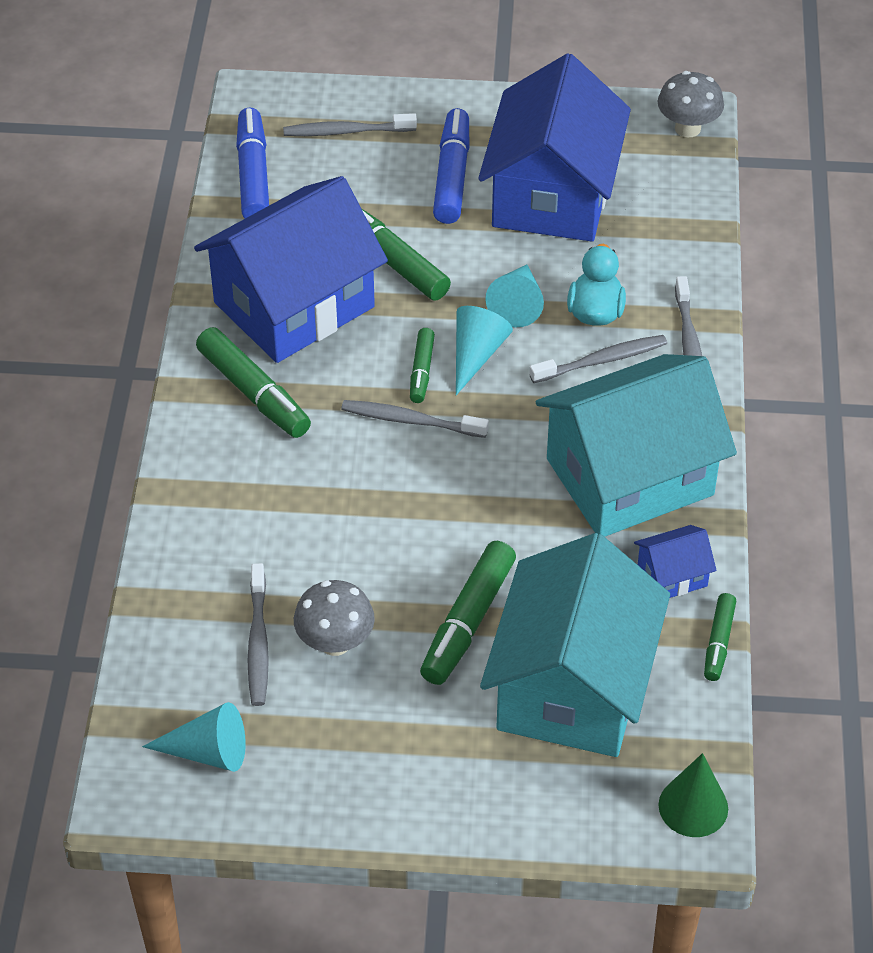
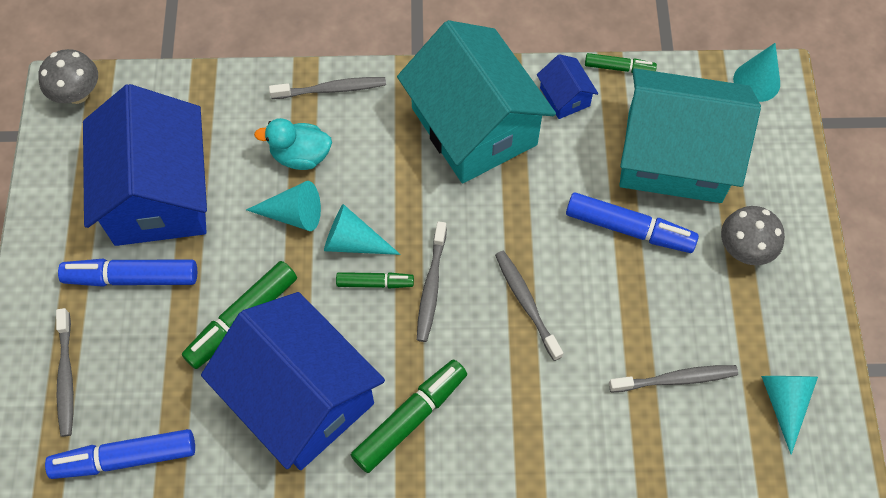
camera: 95 degrees left, 15 degrees up
grey mushroom [294,580,375,656] -> grey mushroom moved to [721,206,785,265]
green marker [420,541,516,685] -> blue marker [566,192,699,253]
blue house [478,53,631,242] -> blue house turned 75 degrees clockwise [83,84,207,246]
grey toothbrush [529,335,667,383] -> grey toothbrush moved to [495,251,563,361]
green cone [658,753,728,837] -> turquoise cone [733,43,780,102]

